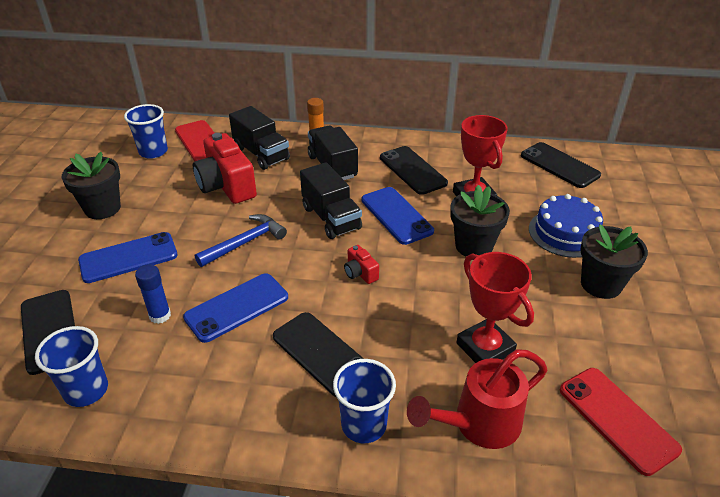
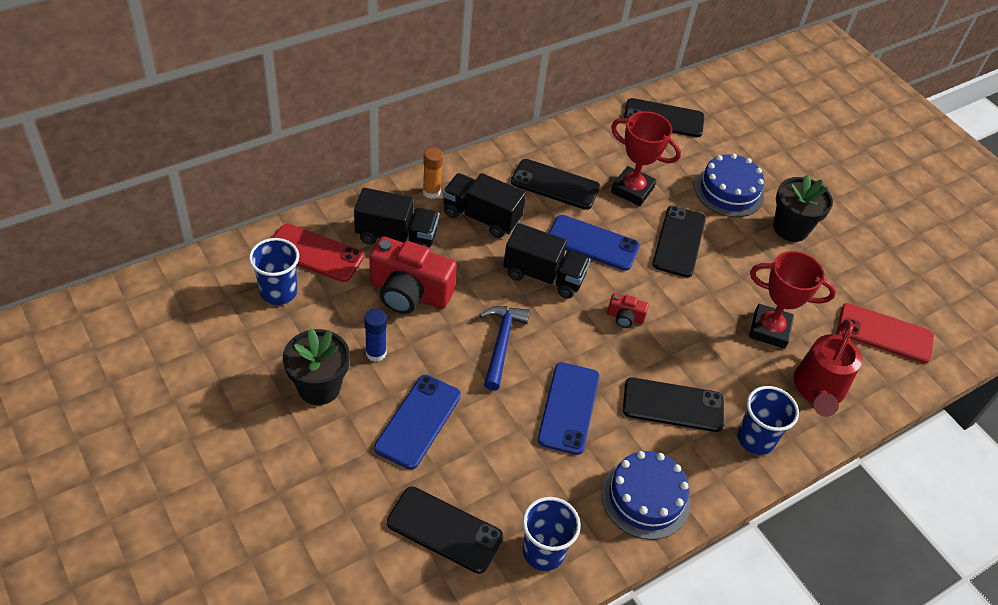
camera: 45 degrees left, 10 degrees up
blue glue stick [135,264,171,324] -> blue glue stick moved to [364,309,387,362]
black flower pot [450,185,510,256] -> black phone [653,206,706,277]
none -> blue cake [602,451,690,540]

